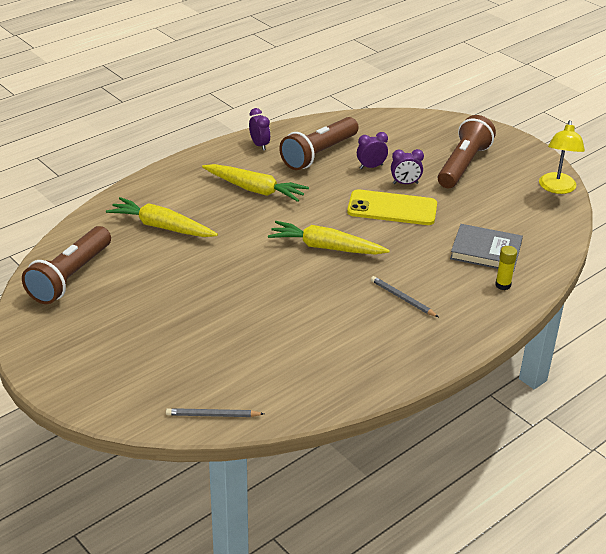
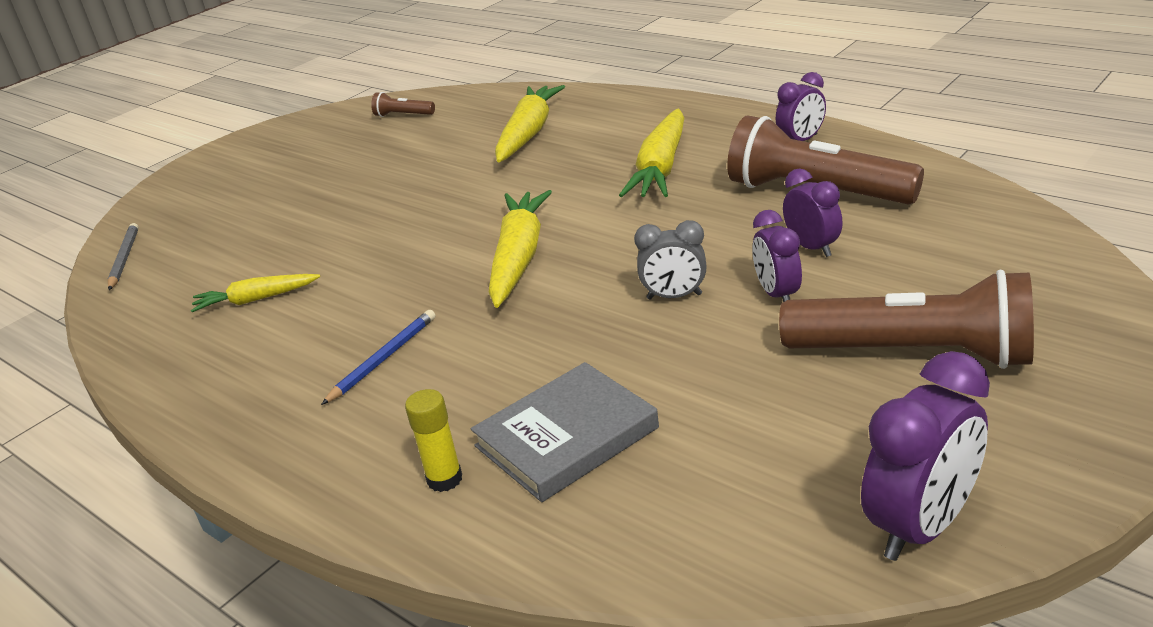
camera: 85 degrees right, 5 degrees down
brown flashlight [22,226,111,304] -> brown flashlight [371,92,435,117], size x0.44
yellow phone [347,189,437,225] -> grey clock [634,220,707,300]
grey pencil [371,276,439,317] -> blue pencil [321,310,435,405]
grey book [450,224,523,272] -> grey book turned 45 degrees clockwise [471,362,659,502]
yellow lamp [539,120,585,194] -> purple clock [861,351,990,561]
none -> yellow carrot [191,274,320,312]

